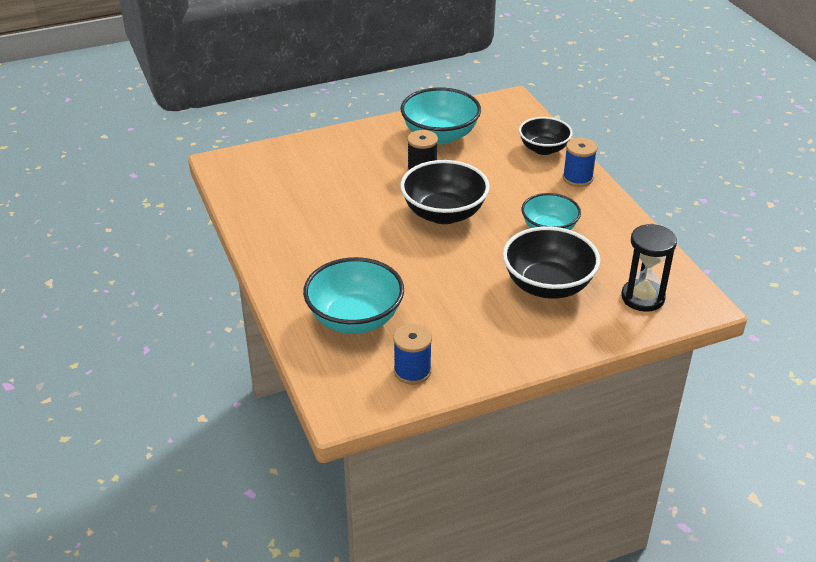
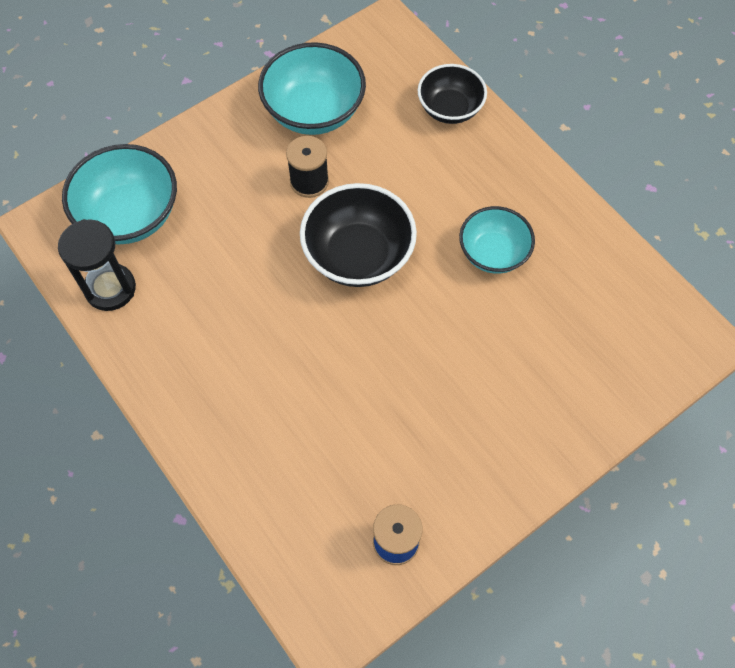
camera: 15 degrees left, 25 degrees up
turquoise bowl [303,257,404,334] -> turquoise bowl moved to [62,144,177,244]
black bowl [503,226,600,299] -> none
blue spool [563,138,598,187] -> none
black hourglass [621,224,677,312] -> black hourglass moved to [58,219,136,311]

